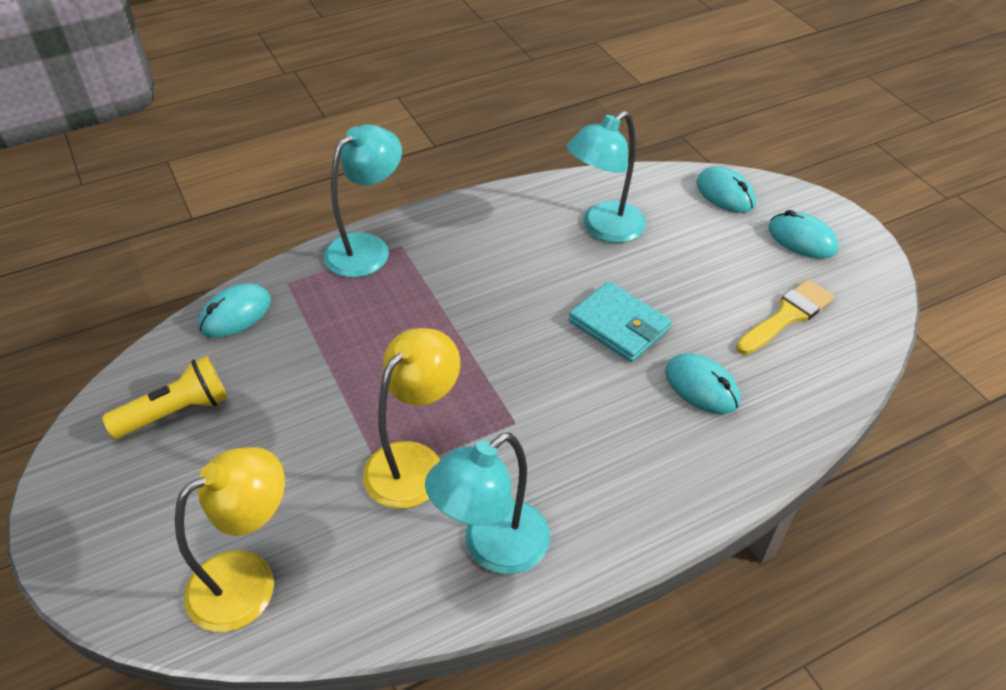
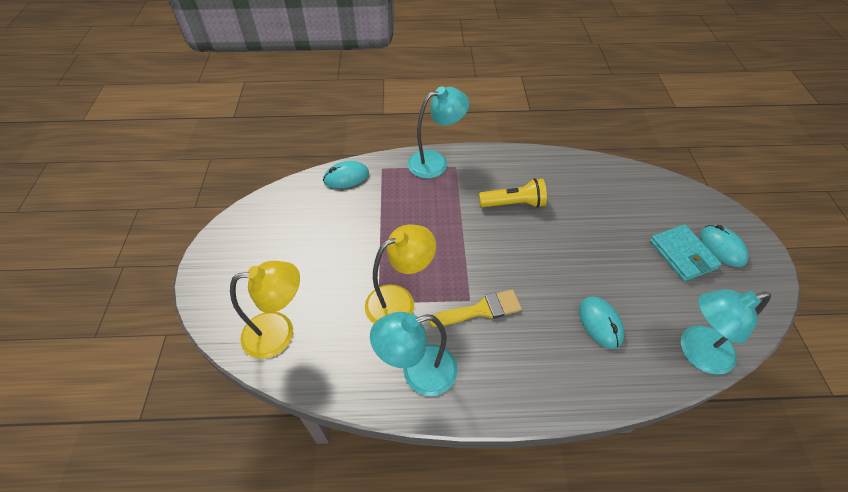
camera: 25 degrees right, 5 degrees up
yellow flashlight [102,356,228,439] -> yellow flashlight moved to [479,178,547,208]
turquoise lamp [567,111,646,243] -> turquoise lamp moved to [681,289,771,375]
turquoise wallet [569,281,672,362] -> turquoise wallet moved to [650,225,721,281]
turquoise mouse [696,166,756,213] -> none
yellow brush [736,279,834,355] -> yellow brush moved to [429,289,522,327]

